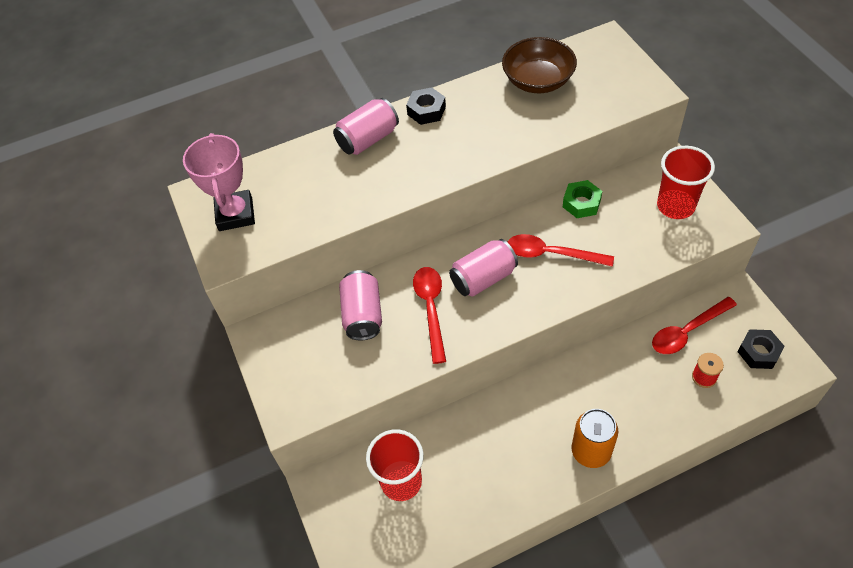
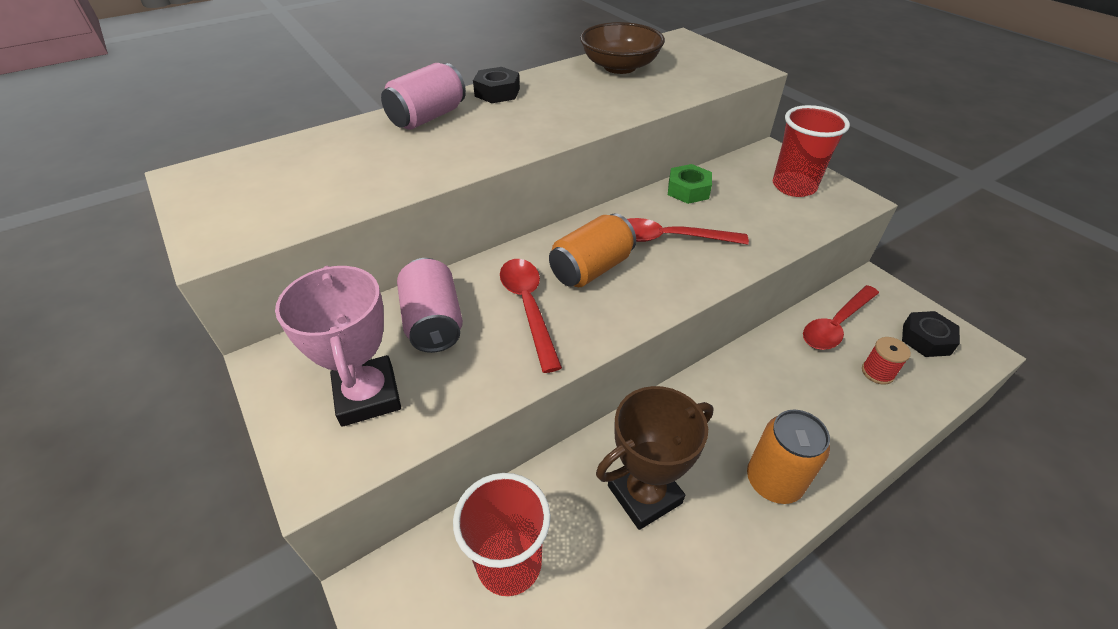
camera: 15 degrees left, 10 degrees down
pink trophy [183,133,255,231] -> pink trophy moved to [275,266,401,427]
pink can [449,239,518,297] -> orange can [549,213,636,288]
none -> brown trophy [596,386,714,530]

